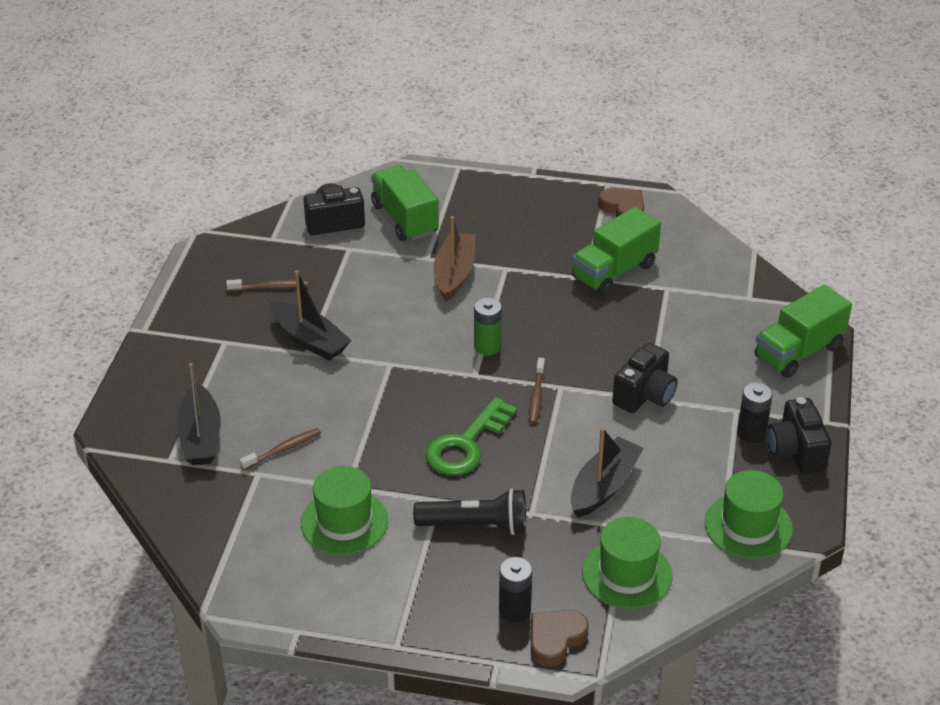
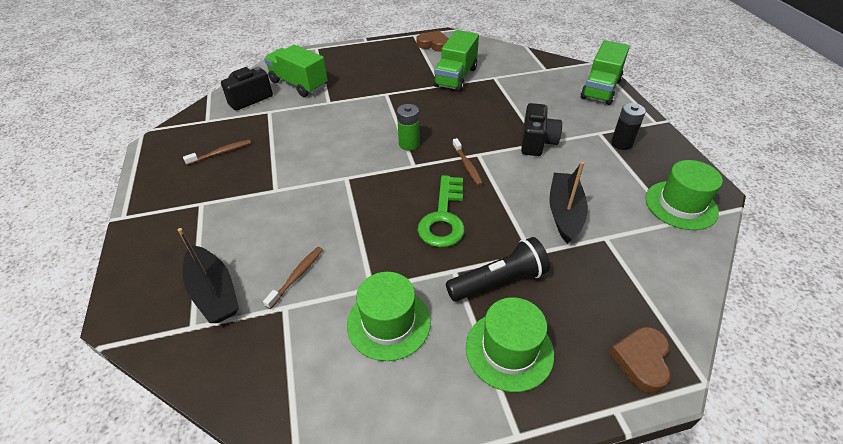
camera: 25 degrees left, 5 degrees up
black boat [270,270,352,361] -> none
brown boat [433,216,476,302] -> none
black battery [499,557,532,622] -> none
green hat [582,517,673,609] -> green hat moved to [466,297,554,392]
black camera [767,397,831,474] -> none

